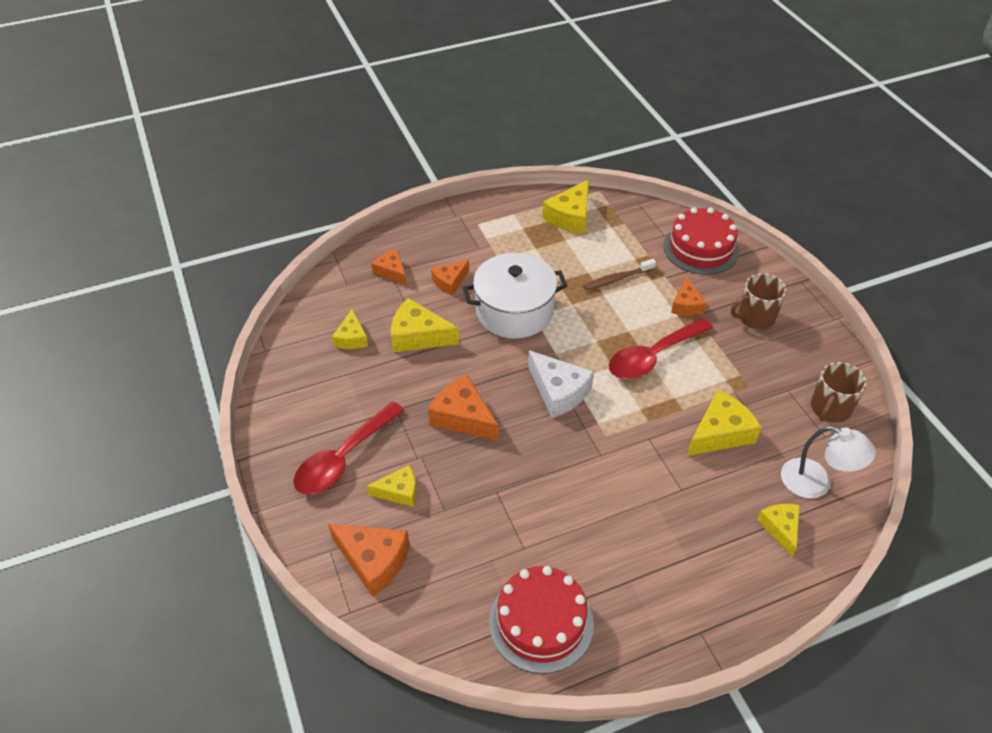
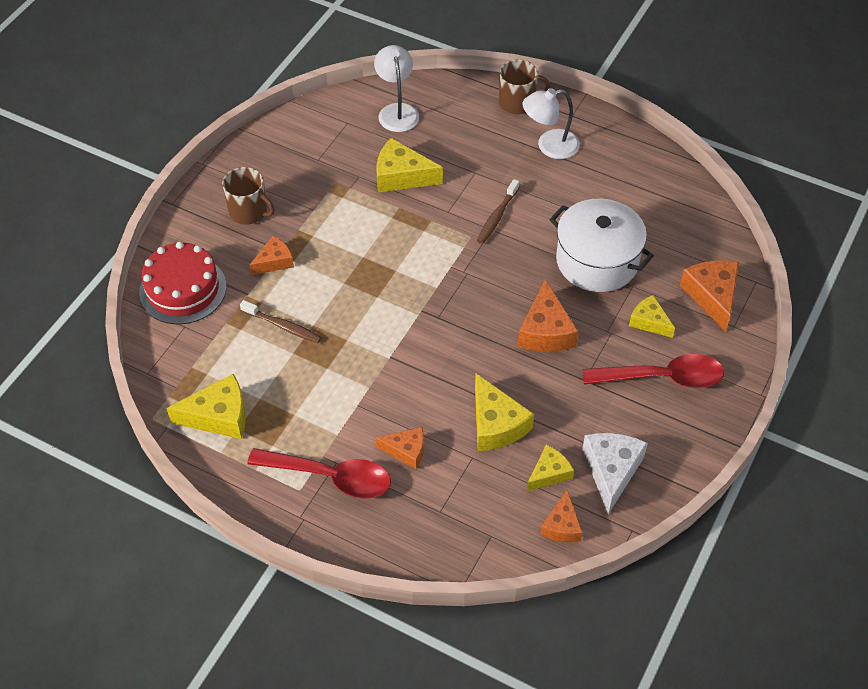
camera: 130 degrees left, 5 degrees up
orange cheese [371,249,407,286] -> orange cheese moved to [540,490,583,542]
white pot [463,253,567,339] -> white pot moved to [549,199,654,292]
red cake [489,566,594,674] -> none
white cheese [528,350,594,418] -> white cheese moved to [582,433,648,514]
red spoon [609,318,713,379] -> red spoon moved to [247,448,391,499]
yellow cheese [757,504,800,556] -> none
brown mug [811,362,867,423] -> brown mug moved to [499,60,550,114]
none -> brown toothbrush [477,179,519,244]
none -> white lamp [522,88,580,159]

